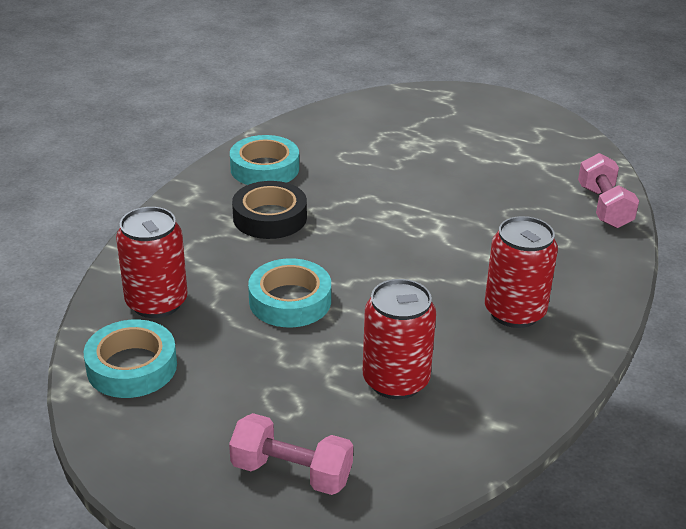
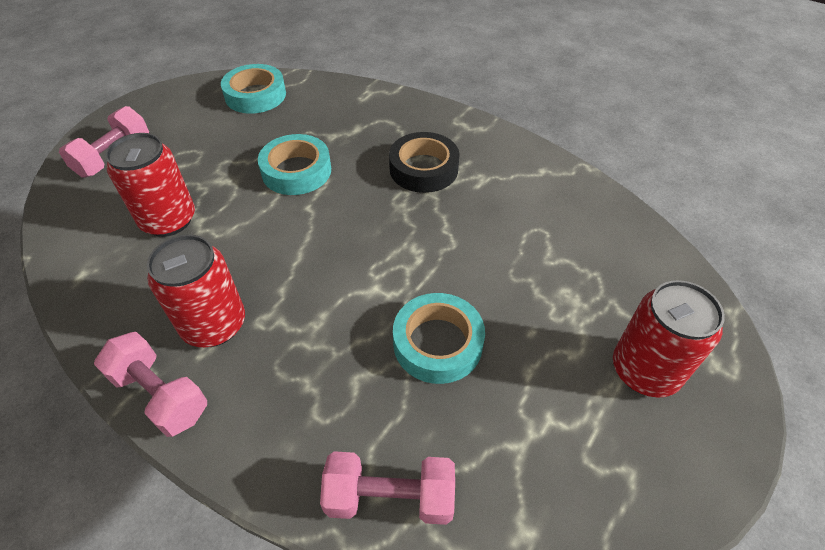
camera: 100 degrees right, 15 degrees up
red can [116,207,188,318] -> red can moved to [613,280,725,398]
turquoise tape [230,135,299,185] -> turquoise tape moved to [393,293,485,384]
none -> pink dumbbell [94,332,207,437]

